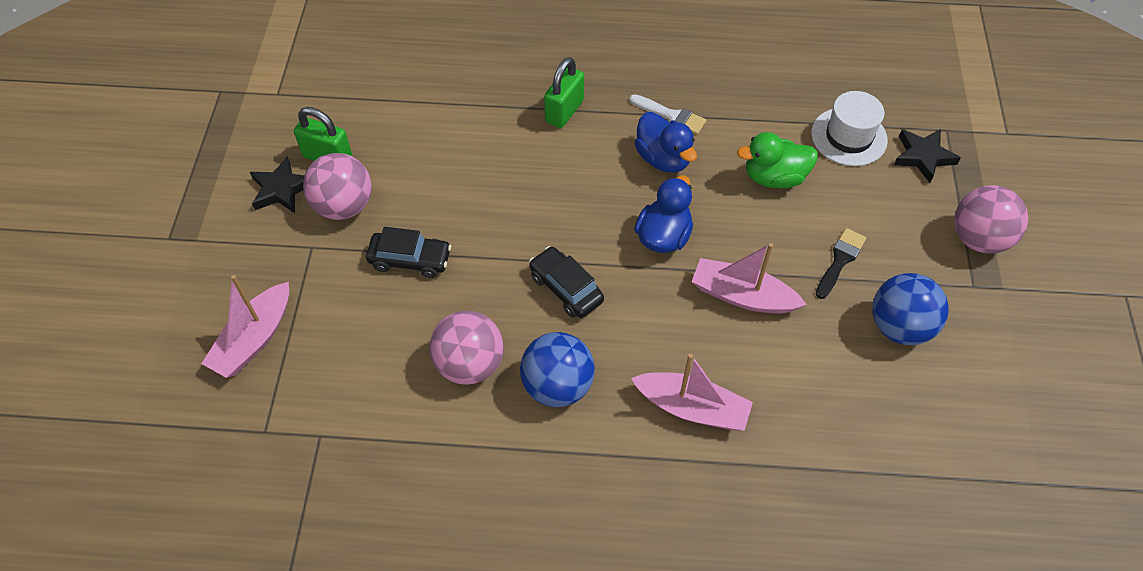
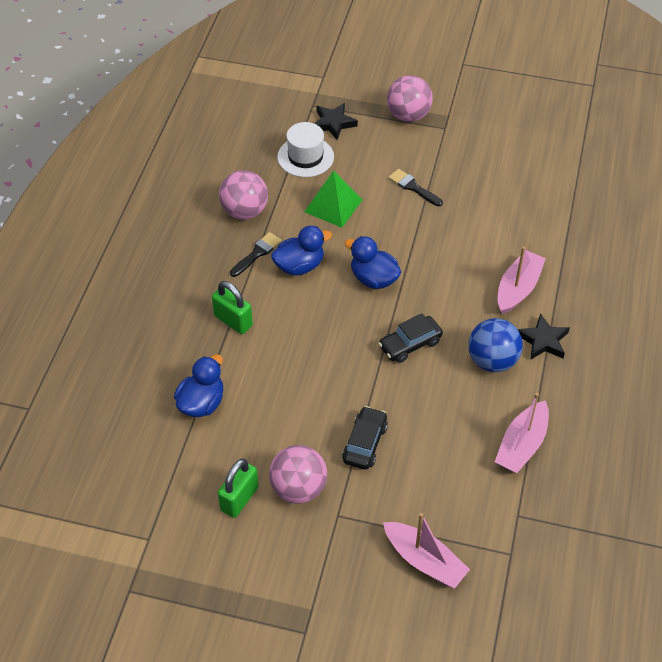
camera: 80 degrees left, 5 degrees down
black star [250,156,305,213] -> black star moved to [518,313,570,360]
pink ball [429,311,504,385] -> pink ball moved to [219,170,268,220]
white brush [630,94,706,135] -> black brush [230,232,282,277]
pink boat [691,243,807,314] -> pink boat moved to [495,393,549,473]
green duck [737,132,818,188] -> green pyramid [304,171,363,228]
blue ball [873,273,949,345] -> none
none -> blue duck [174,354,223,417]

